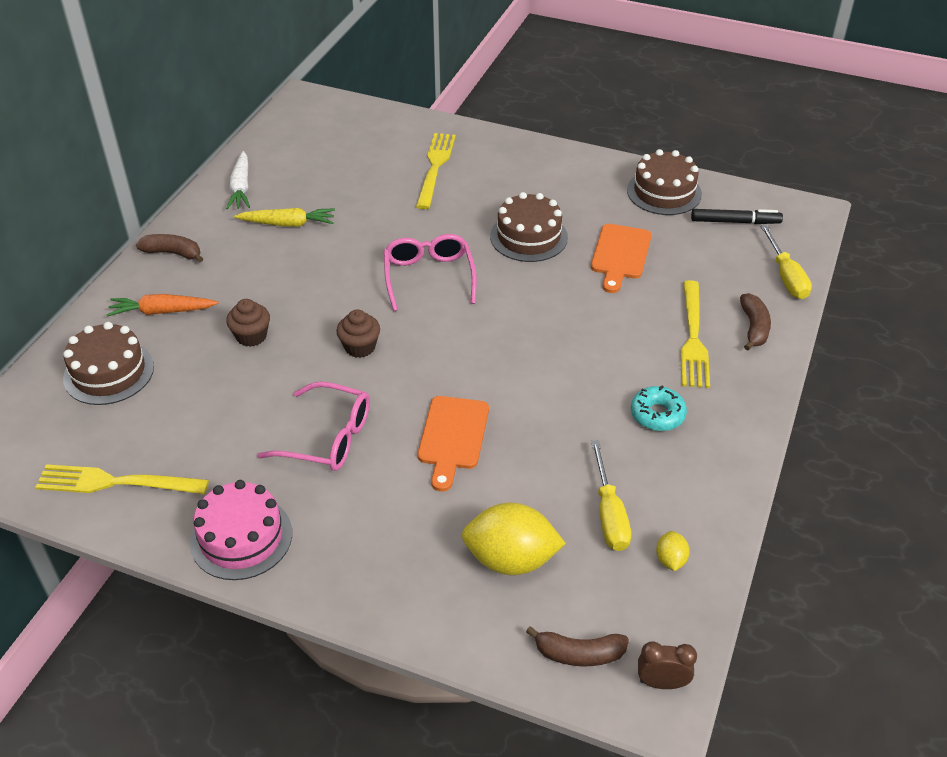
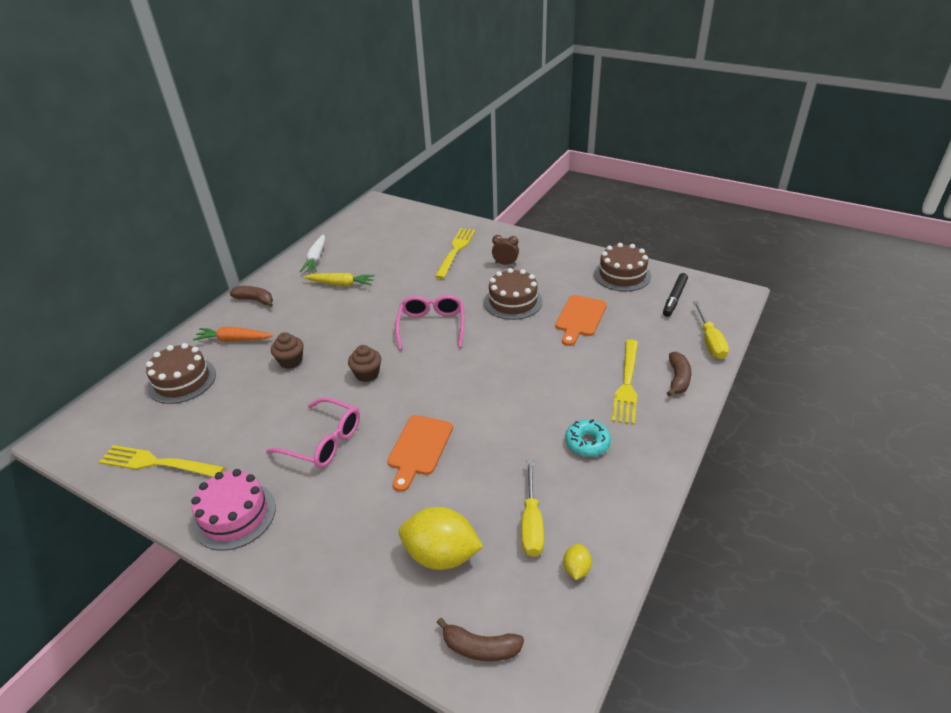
camera: 10 degrees right, 5 degrees down
brown clock [638,641,697,689] -> brown clock moved to [492,235,519,265]
black marker [691,209,783,224] -> black marker turned 105 degrees clockwise [663,273,688,317]

